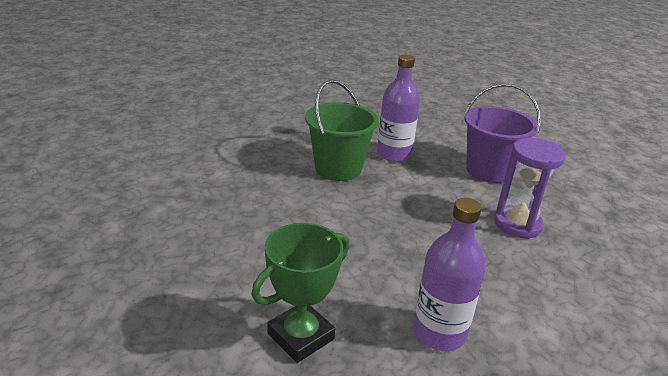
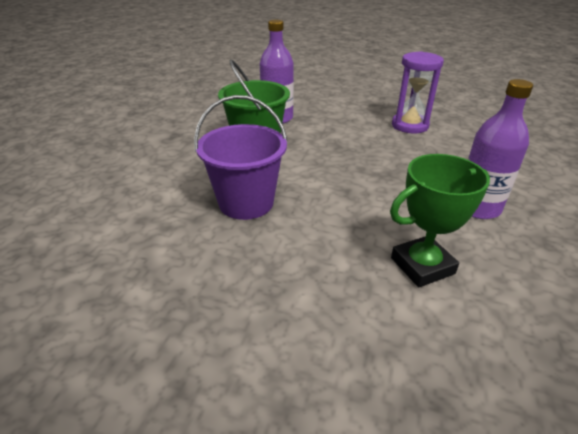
camera: 40 degrees left, 5 degrees up
green trophy [252,223,349,363] -> green trophy turned 60 degrees clockwise [390,154,490,287]
purple bucket [465,83,541,183] -> purple bucket moved to [194,95,287,220]

